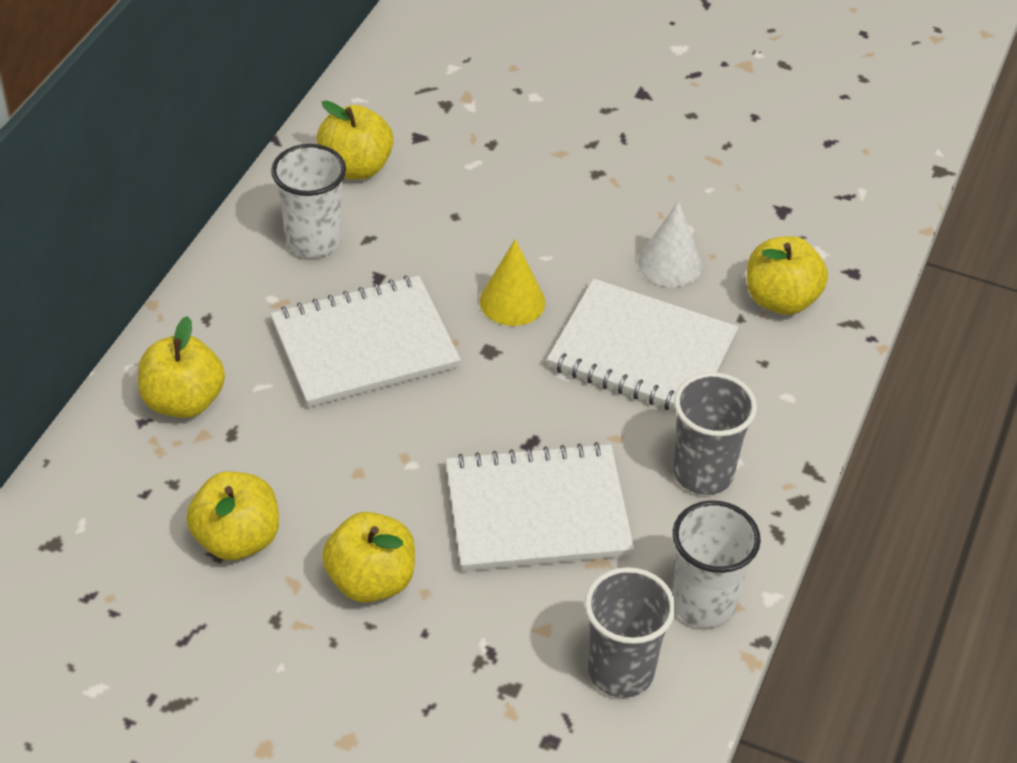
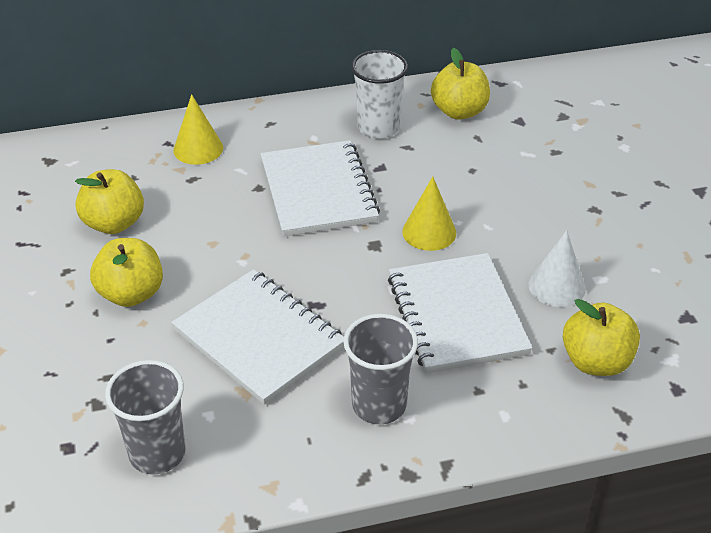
camera: 55 degrees right, 5 degrees down
yellow apple [138,316,225,418] -> yellow cone [173,94,223,165]
white notebook [270,276,461,407] -> white notebook turned 45 degrees clockwise [261,140,380,236]
white cup [672,500,761,628] -> none

